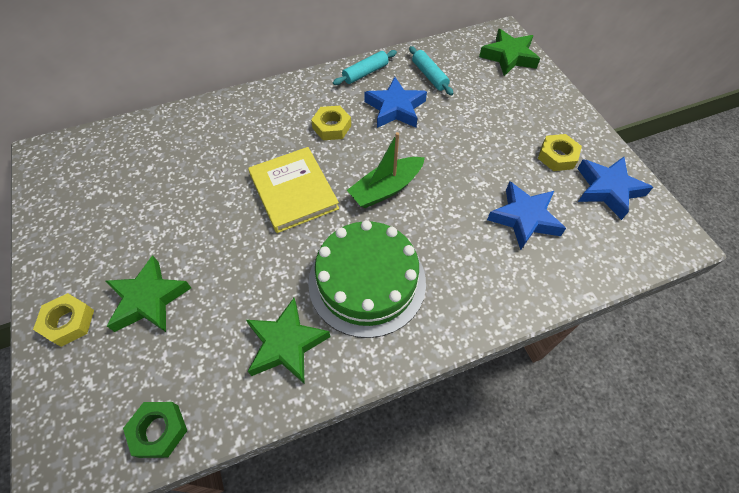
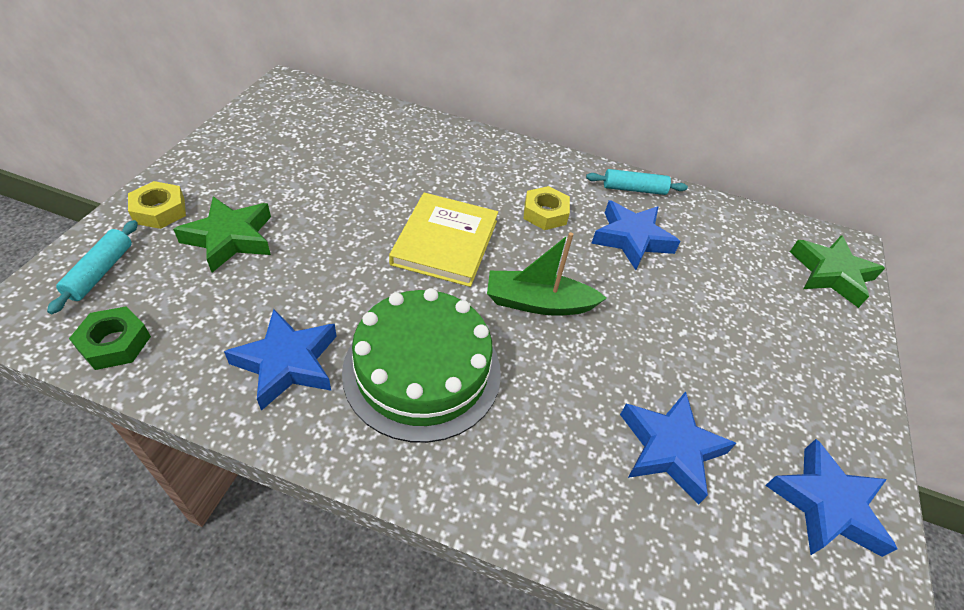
camera: 35 degrees right, 10 degrees down
green star [246,298,330,383] -> blue star [224,309,337,411]
turquoise rolling pin [409,46,454,95] -> turquoise rolling pin moved to [47,220,138,314]
yellow nut [538,134,582,171] -> none

